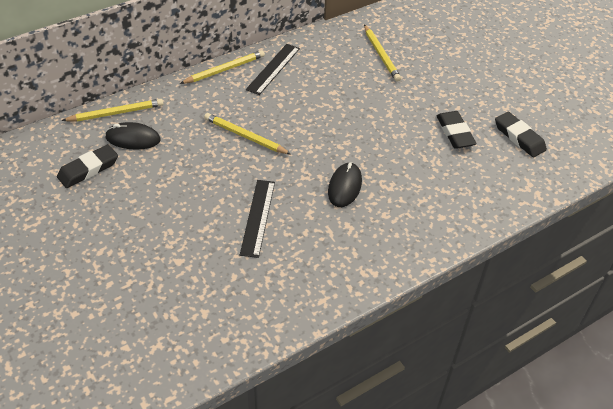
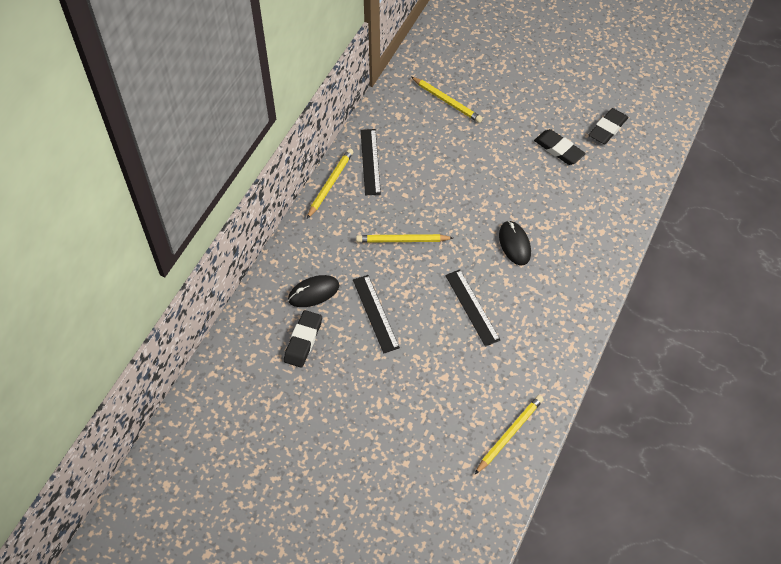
camera: 30 degrees left, 10 degrees up
yellow pencil [61,99,164,122] -> yellow pencil moved to [475,395,544,474]
black eraser [495,112,547,157] -> black eraser turned 75 degrees counterclockwise [589,108,629,144]
none -> black ruler [353,275,400,353]

